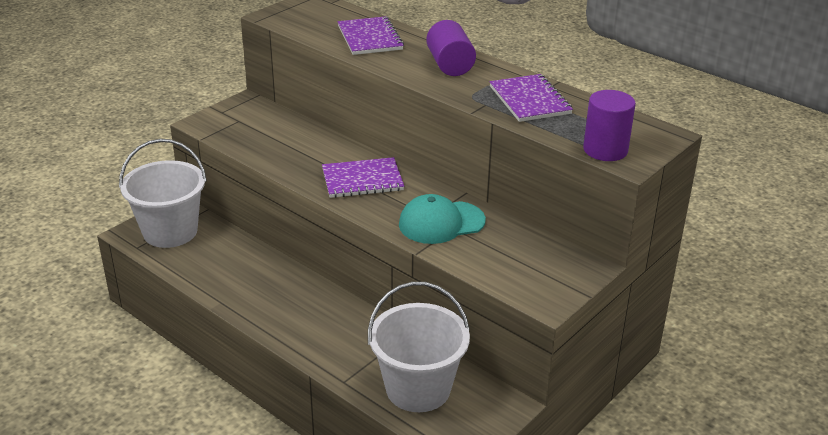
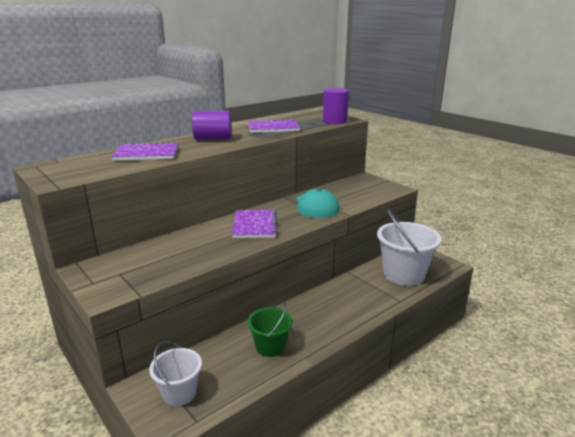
camera: 80 degrees left, 10 degrees down
white bucket [119,139,207,248] -> white bucket [149,341,202,406], size x0.58
none -> green bucket [248,301,293,357]

